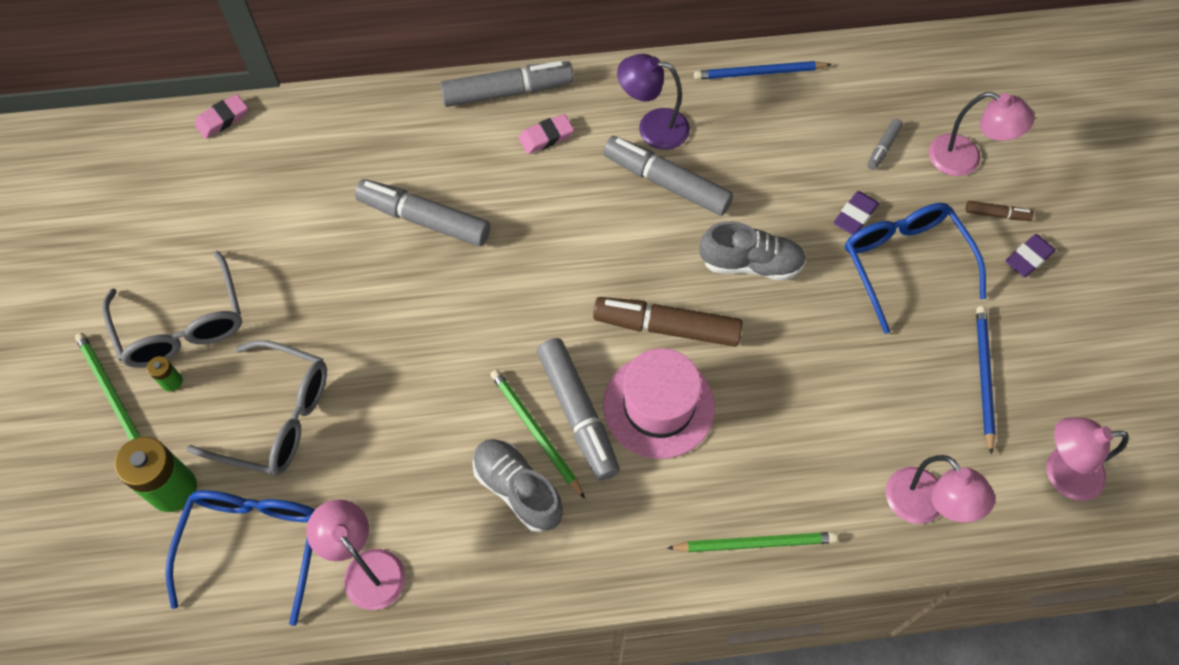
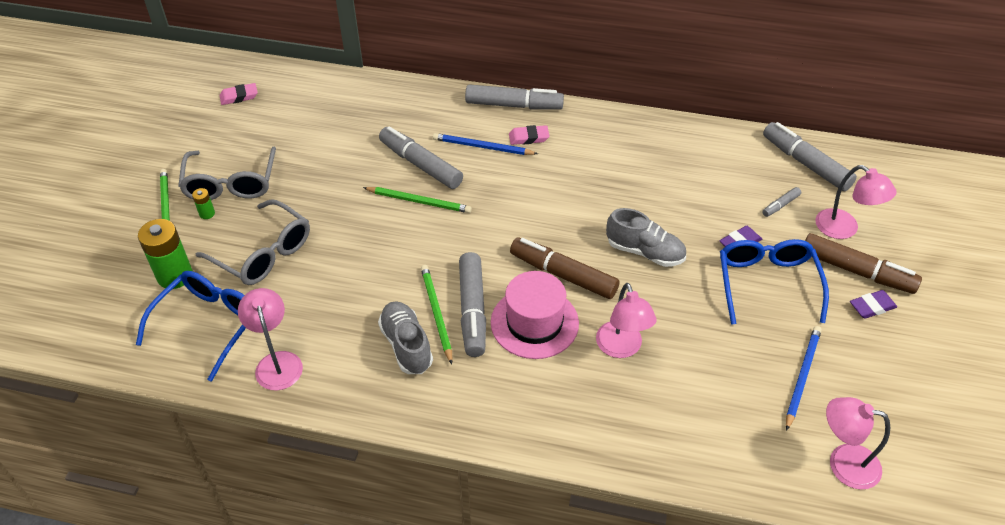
camera: 20 degrees right, 15 degrees down
pink eraser [195,94,248,139] -> pink eraser moved to [219,83,258,105]
grey marker [603,136,734,216] -> grey marker moved to [763,122,857,191]
purple lamp [617,54,690,150] -> none
green pencil [667,532,838,552] -> green pencil moved to [363,187,472,213]
blue pencil [694,61,832,80] -> blue pencil moved to [433,133,538,155]
pink lamp [886,455,995,524] -> pink lamp moved to [596,283,657,358]
brown marker [966,201,1034,221] -> brown marker [805,233,922,294], size x2.16

